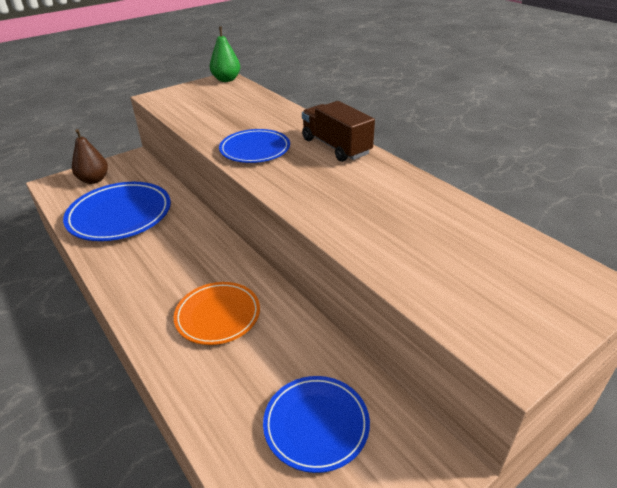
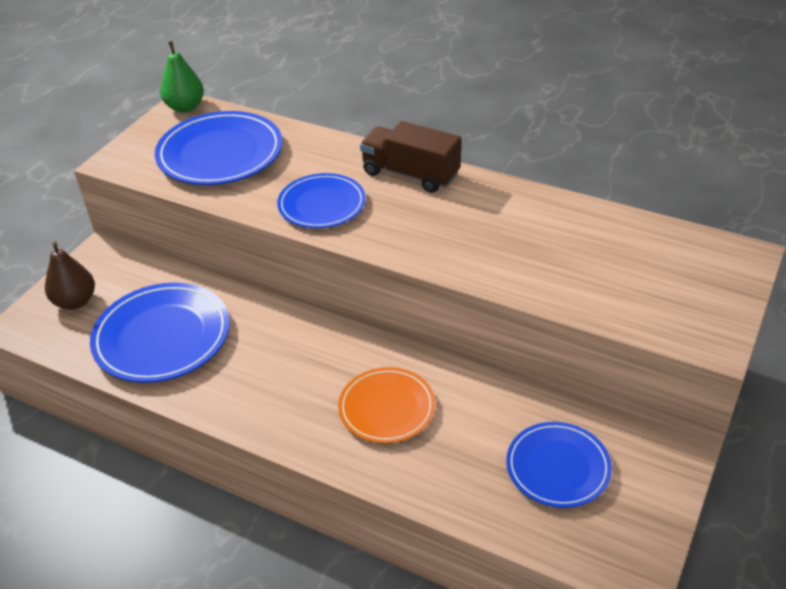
camera: 25 degrees left, 5 degrees up
none -> blue plate [155,111,283,185]

